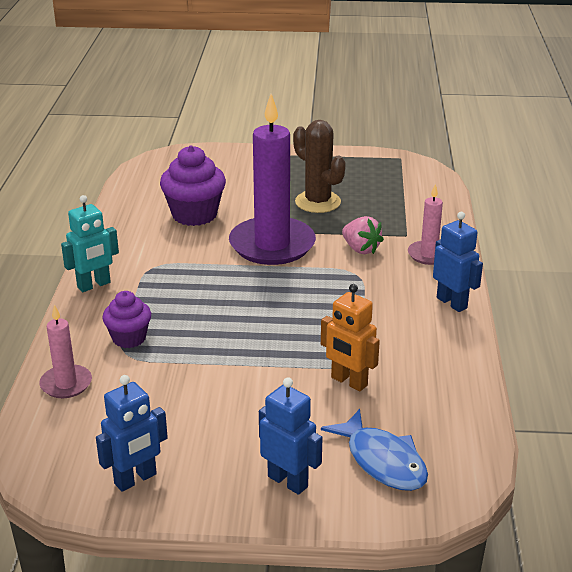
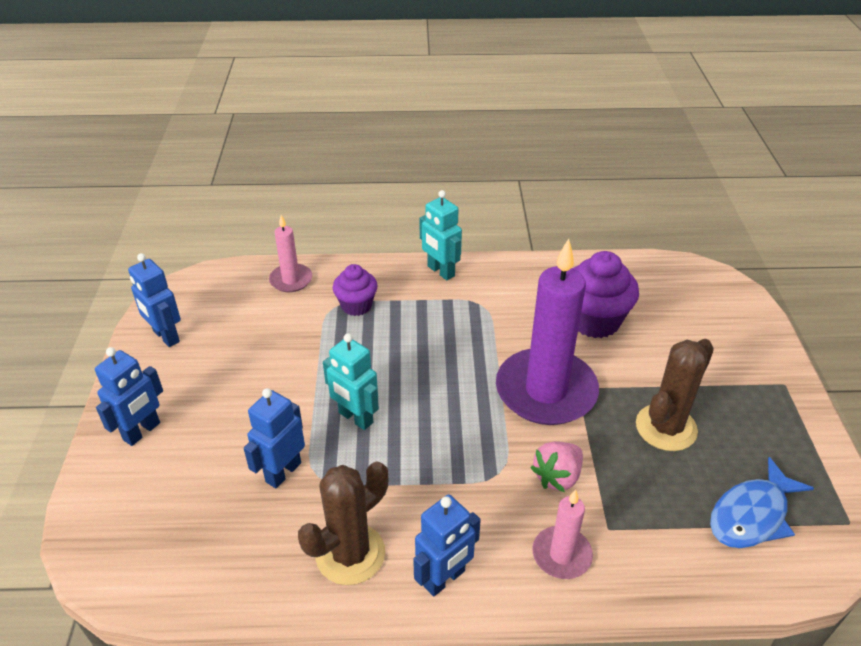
camera: 85 degrees right, 10 degrees up
orange robot [321,284,380,391] -> blue robot [244,388,305,488]
blue fish [321,409,428,491] -> blue fish moved to [710,457,814,548]
none -> brown cactus [298,461,388,585]
none -> turquoise robot [323,333,379,430]

